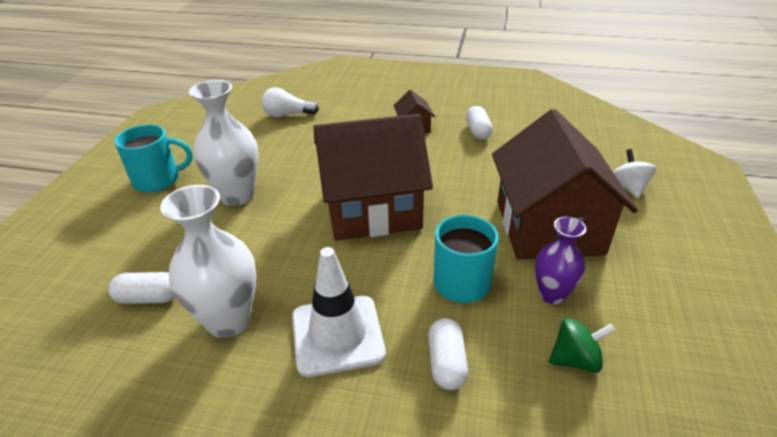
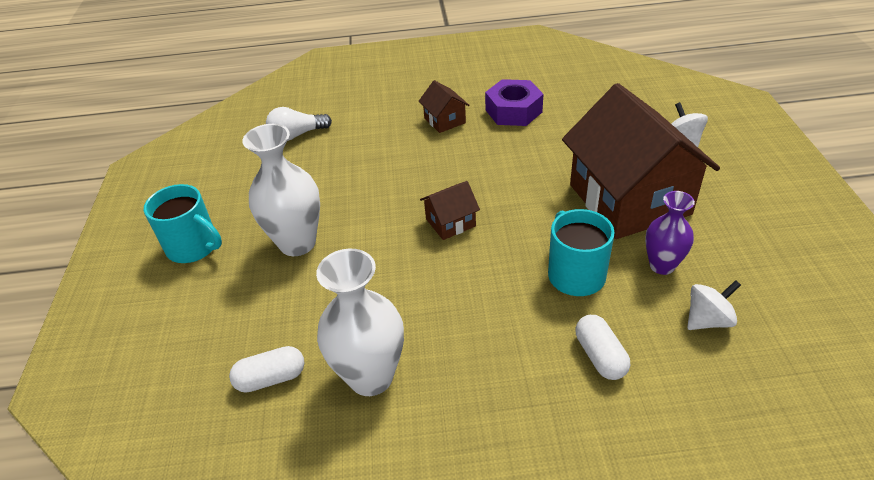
camera: 15 degrees left, 5 degrees up
turquoise mug [114,124,193,192] -> turquoise mug turned 60 degrees clockwise [144,184,222,263]
white traffic cone [292,247,386,377] -> none
brown house [314,114,433,241] -> brown house [420,181,480,240], size x0.42
white capsule [466,106,493,140] -> purple nut [485,79,543,126]
green spinning top [549,318,615,373] -> white spinning top [687,280,741,330]

